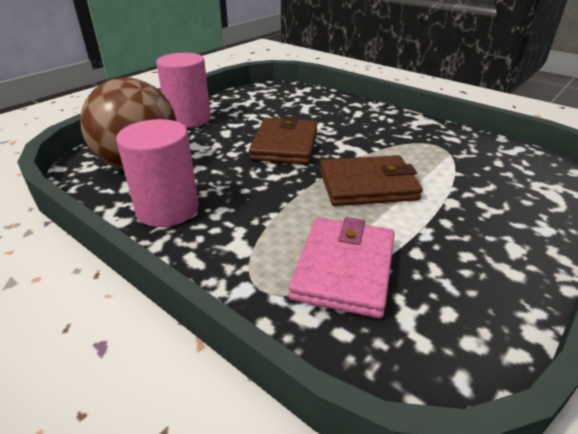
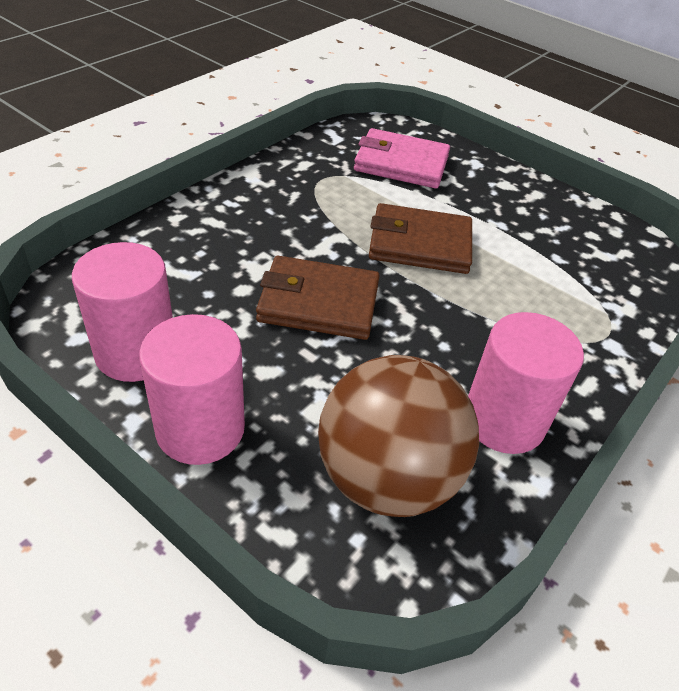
camera: 95 degrees left, 10 degrees up
pink wallet [289,217,395,318] -> pink wallet moved to [354,128,450,188]
brown wallet [320,155,423,206] -> brown wallet turned 75 degrees counterclockwise [369,203,472,274]
none -> pink cylinder [72,242,173,382]

